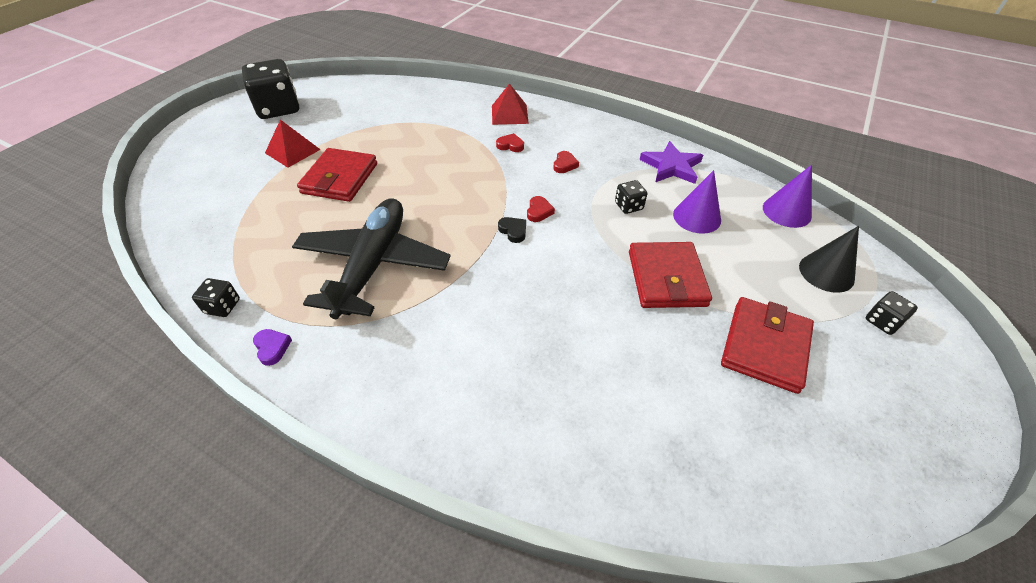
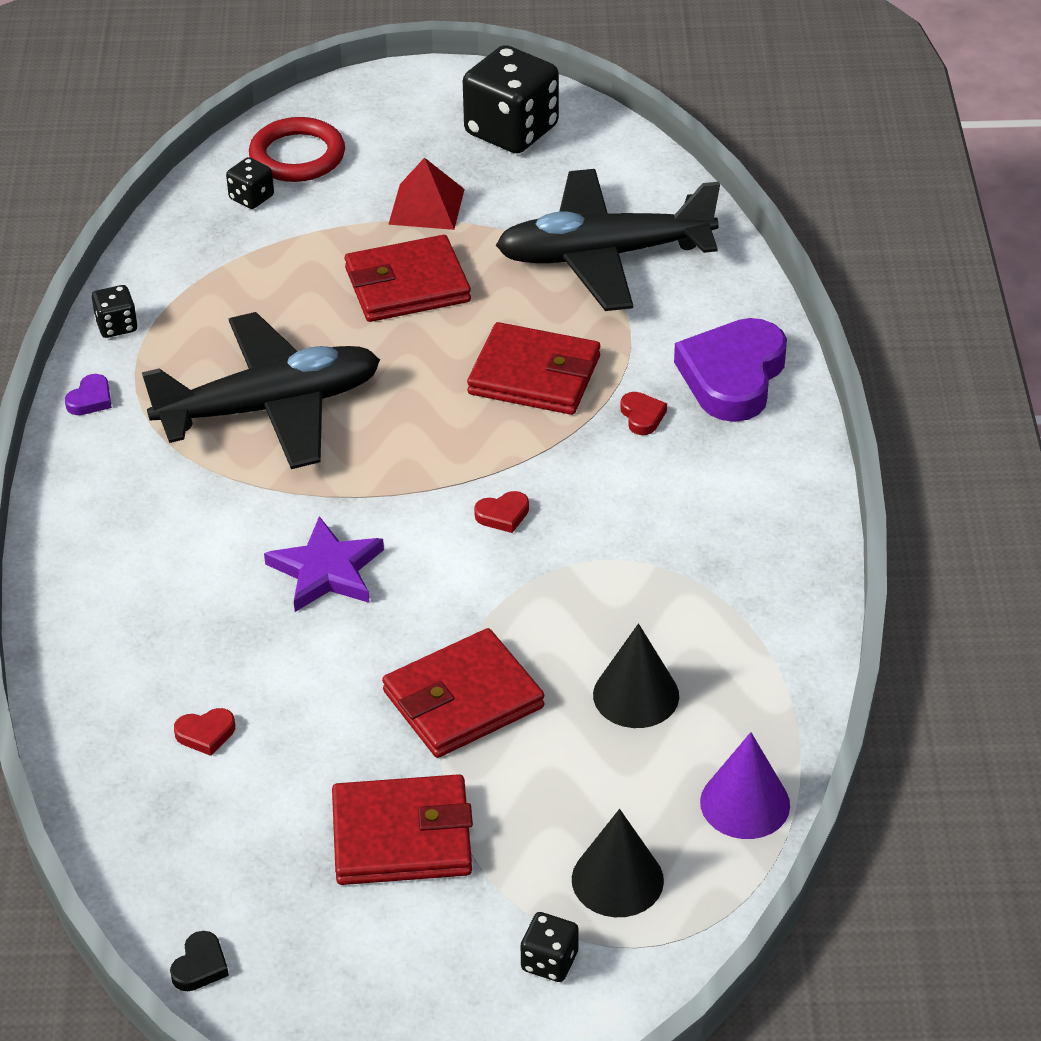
camera: 60 degrees right, 5 degrees down
red pyramid [492,83,529,125] -> purple heart [674,318,787,422]
black heart [498,217,526,243] -> black heart moved to [170,931,229,991]
red heart [553,151,579,173] -> red heart moved to [174,708,235,756]
black dice [615,180,647,214] -> black dice moved to [226,157,274,209]
purple star [640,141,703,184] -> purple star moved to [264,516,384,612]
purple cone [673,170,721,234] -> black cone [593,623,679,728]
none -> red ring [249,117,345,182]
none -> red wallet [467,322,600,415]
none -> black plane [496,169,720,311]

